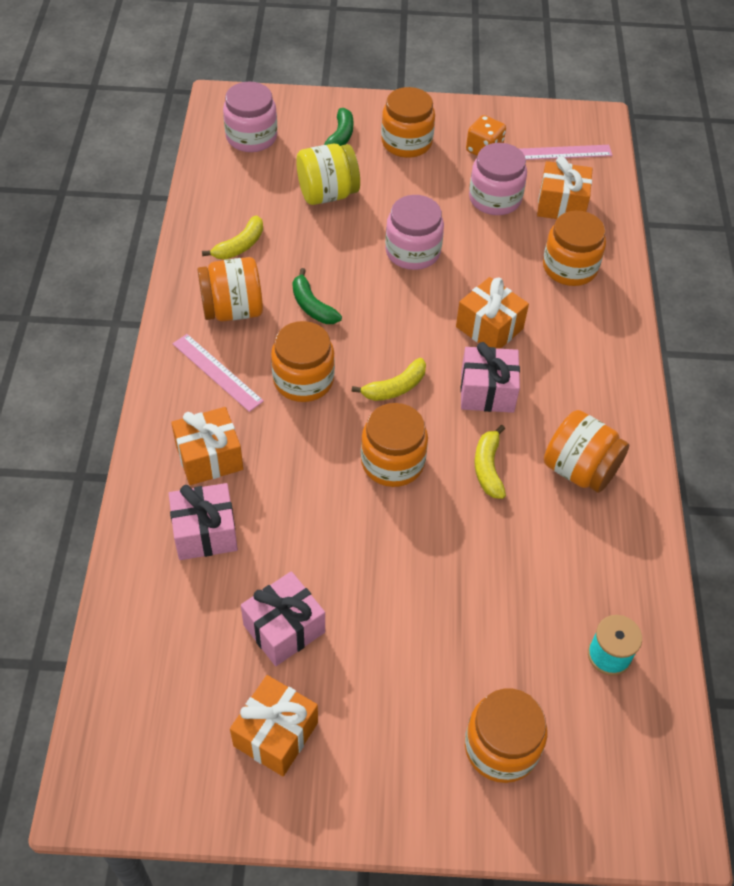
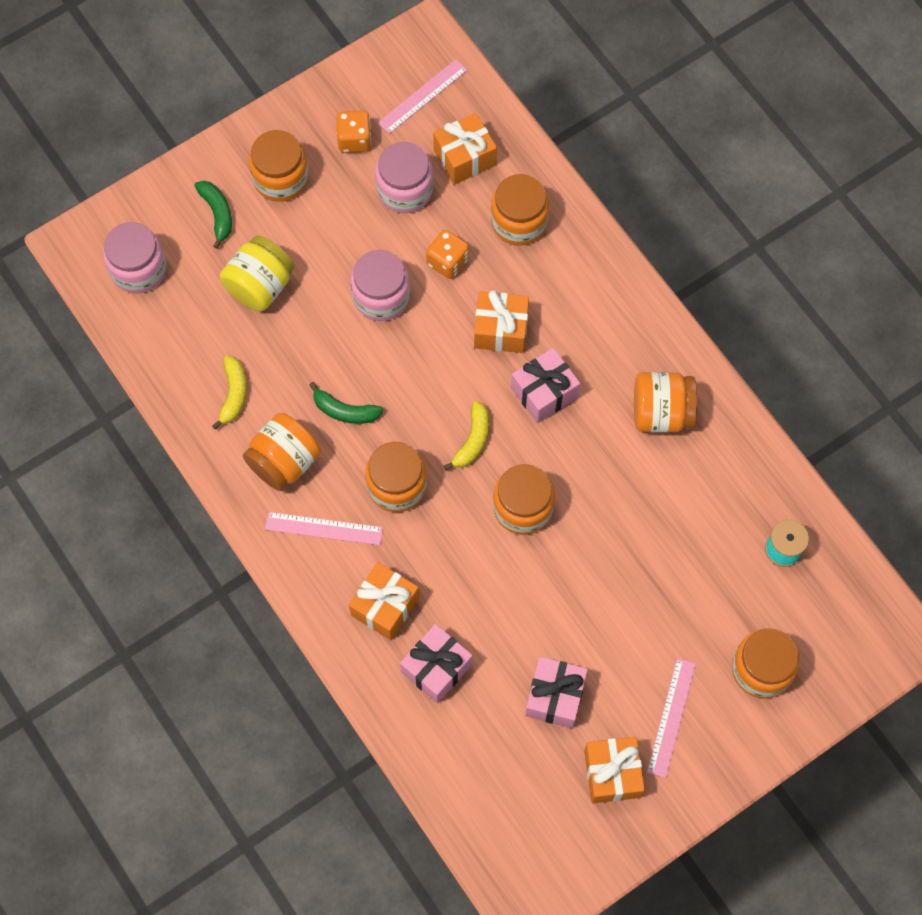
camera: 35 degrees left, 15 degrees up
yellow banana [475,425,506,499] -> none
none -> orange dice [426,230,469,279]
none -> pink ruler [647,658,696,778]

